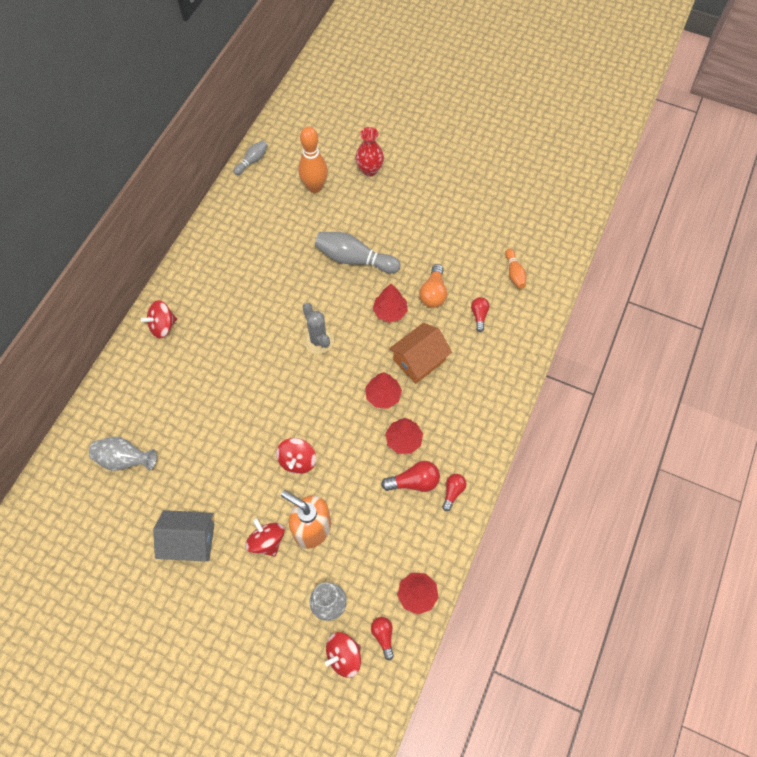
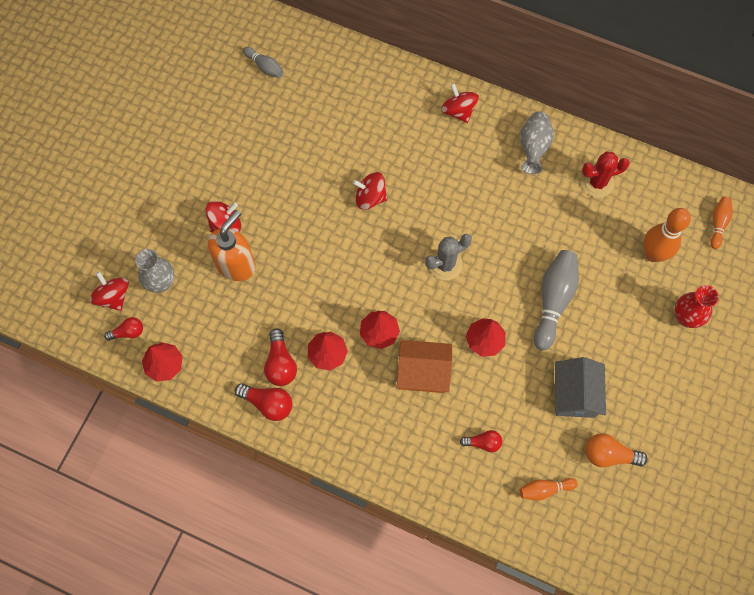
camera: 90 degrees right, 5 degrees up
grey vase [89,437,157,471] -> grey vase moved to [520,112,554,174]
grey house [153,510,215,561] -> grey house moved to [555,357,606,418]
grey bowling pin [233,140,268,175] -> grey bowling pin moved to [243,47,283,78]
red spinning top [276,438,316,474] -> red spinning top moved to [353,172,387,210]
orange house [389,323,452,384] -> orange house turned 45 degrees counterclockwise [397,340,452,393]
orange light bulb [419,264,447,308] -> orange light bulb moved to [585,433,648,467]
red light bulb [442,474,467,511] -> red light bulb [235,383,293,421], size x1.52
none -> red cactus [581,151,630,198]
none -> orange bowling pin [710,197,733,249]

